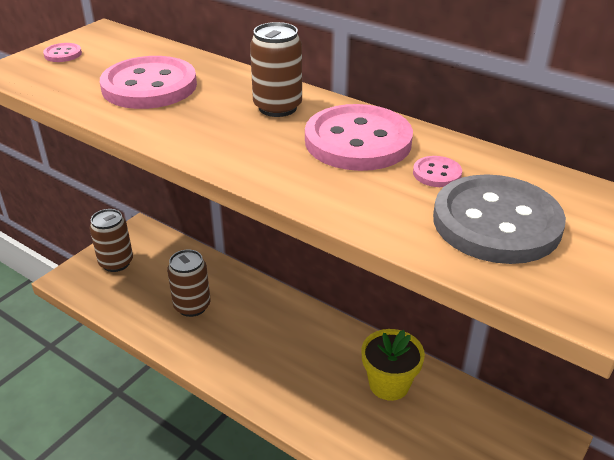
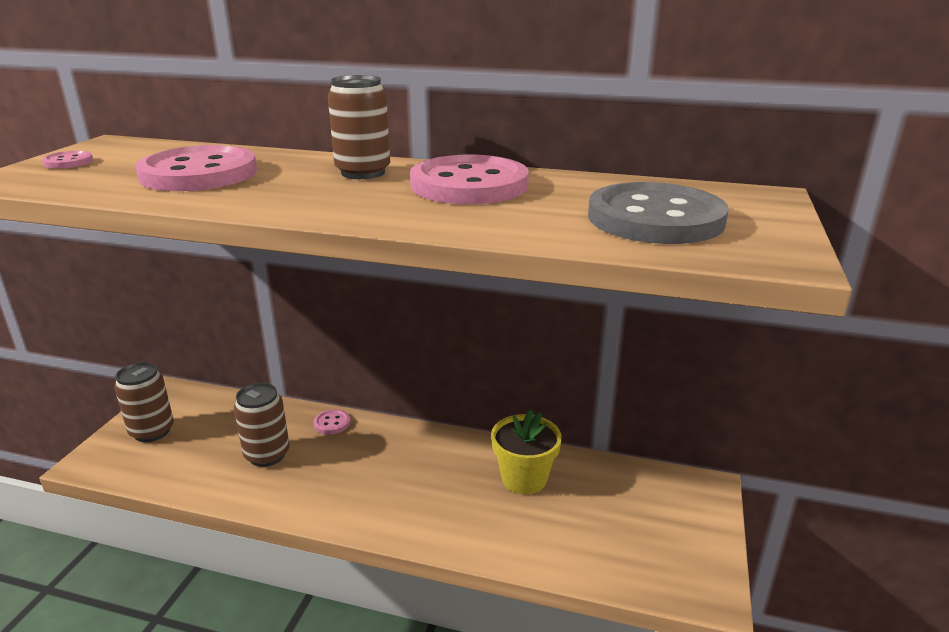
camera: 20 degrees left, 10 degrees down
pink button [413,156,462,187] -> pink button moved to [314,409,350,435]

